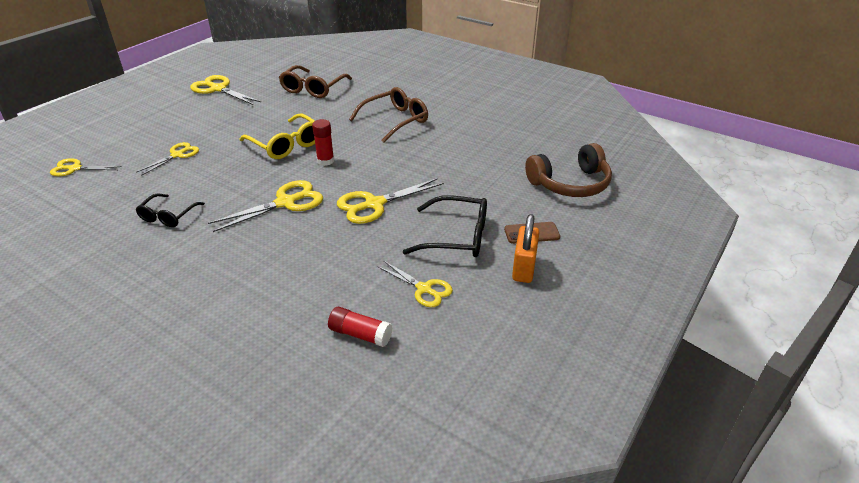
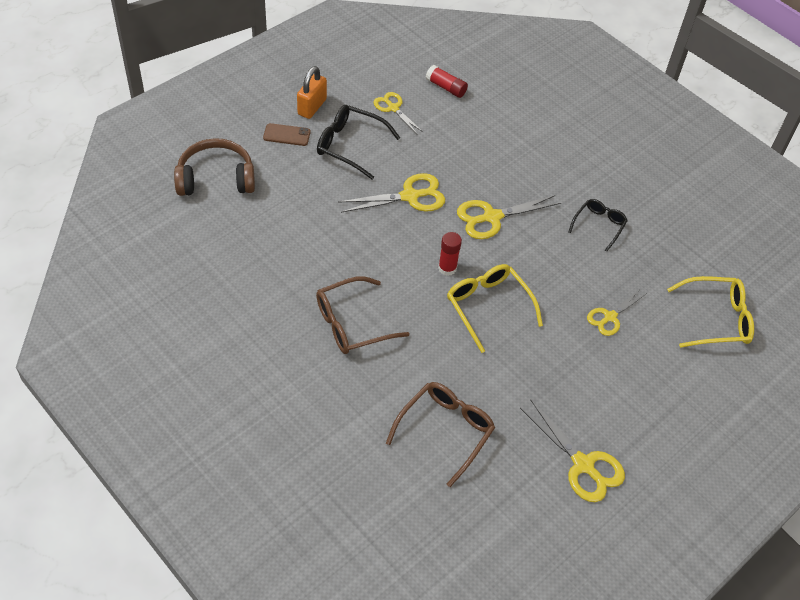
camera: 170 degrees left, 15 degrees up
yellow scissors [50,158,122,177] -> yellow glasses [667,276,754,348]

